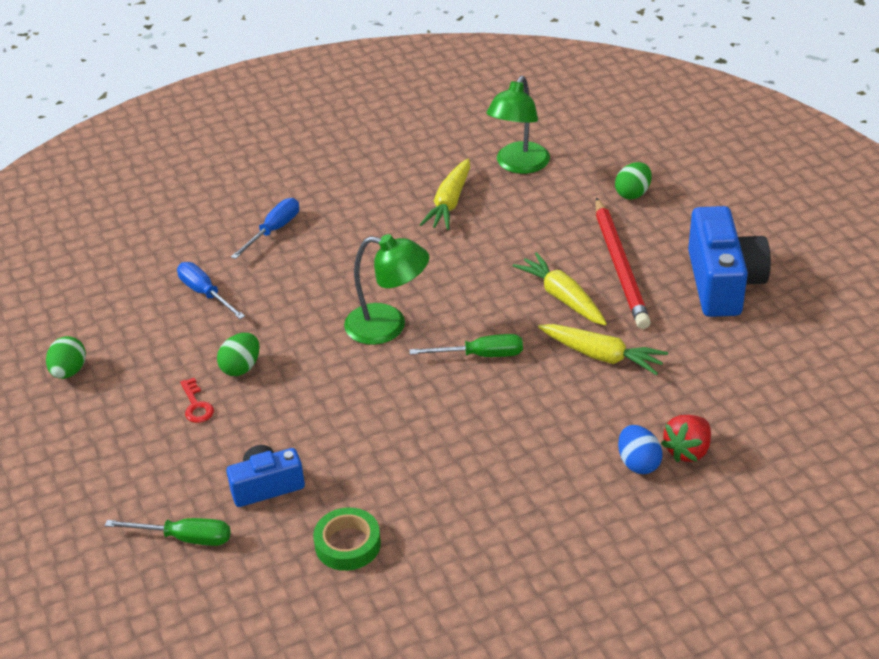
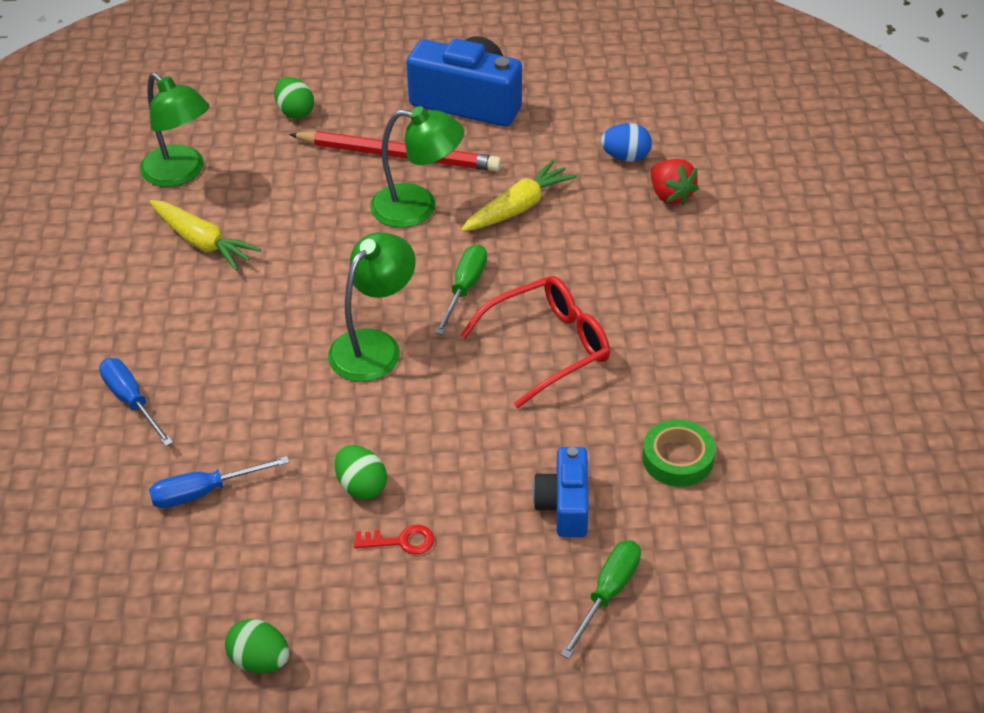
camera: 70 degrees left, 5 degrees up
yellow carrot [513,252,607,326] -> green lamp [370,106,464,228]
blue egg [618,425,663,474] -> blue egg moved to [601,123,652,162]
none -> red glasses [460,276,610,408]

